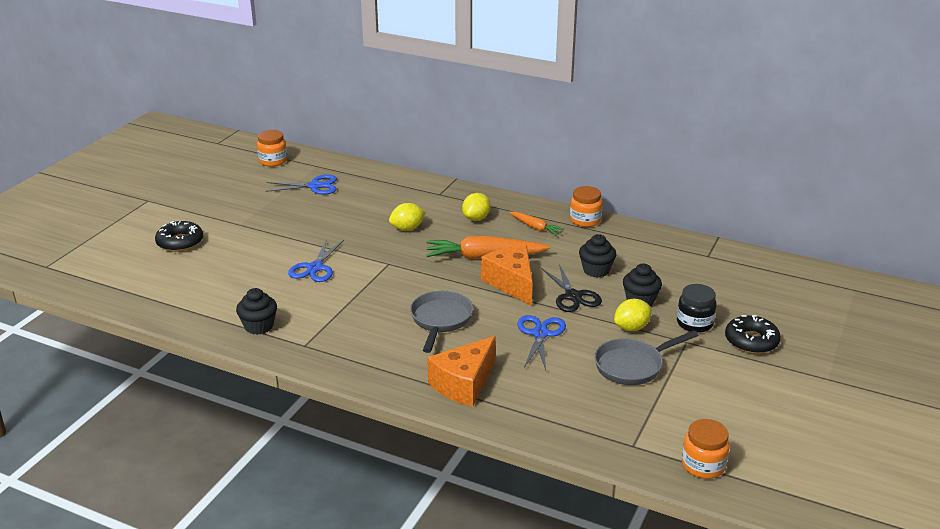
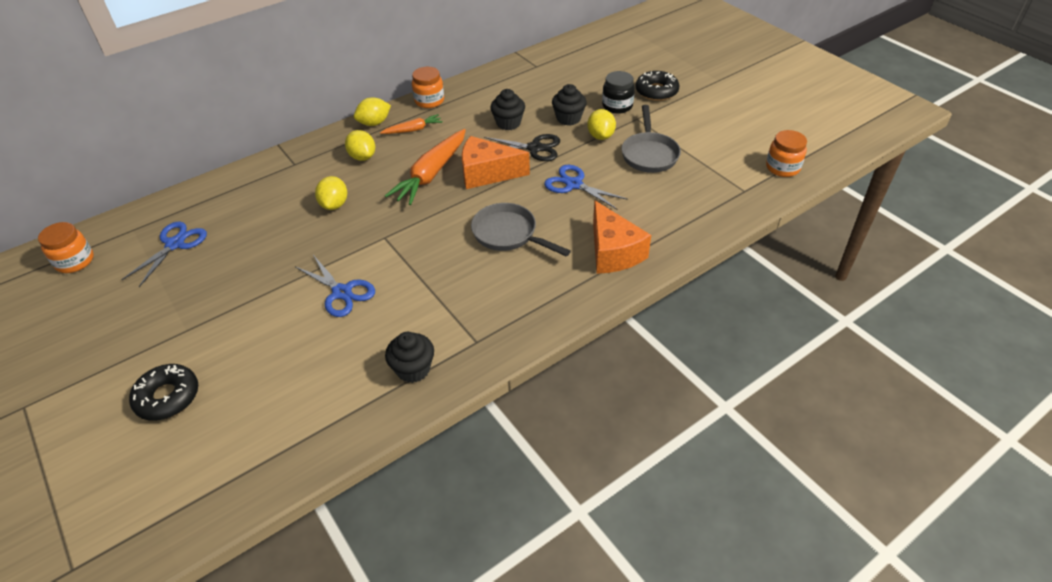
camera: 60 degrees left, 15 degrees up
none -> yellow lemon [354,97,391,126]

